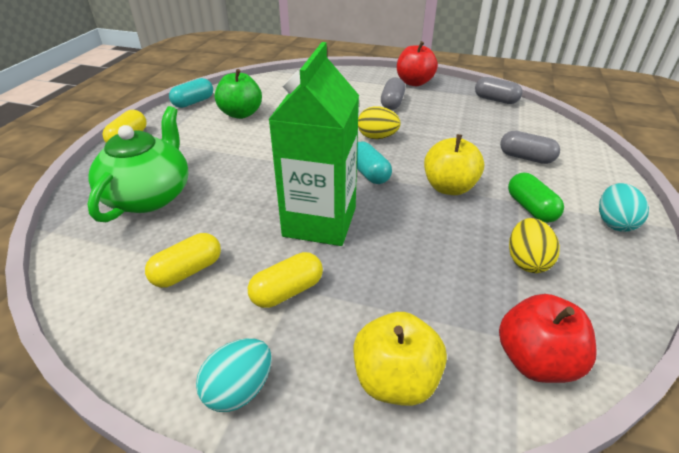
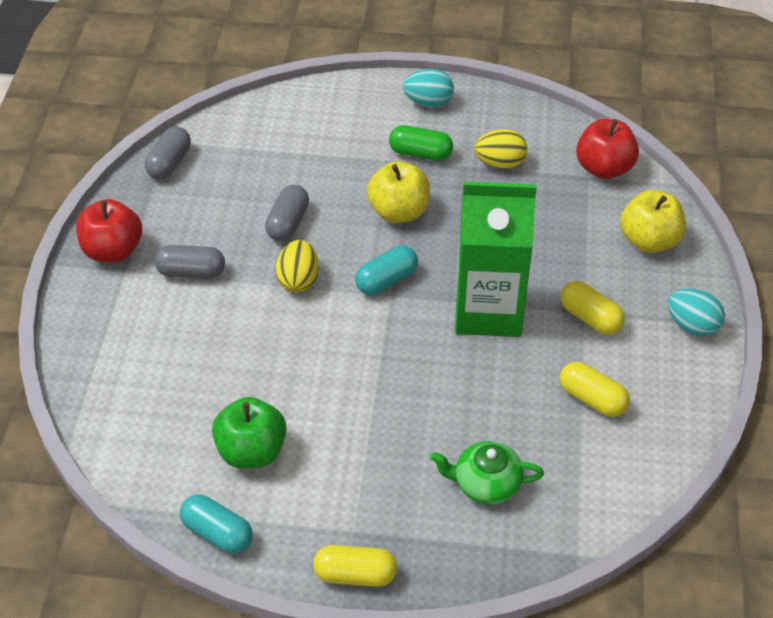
camera: 100 degrees left, 10 degrees up
green teapot [88,106,189,222] -> green teapot [430,441,544,504], size x0.60
grey capsule [500,131,560,164] -> grey capsule moved to [265,185,309,241]
green capsule [508,173,564,223] -> green capsule turned 45 degrees clockwise [389,125,453,161]

